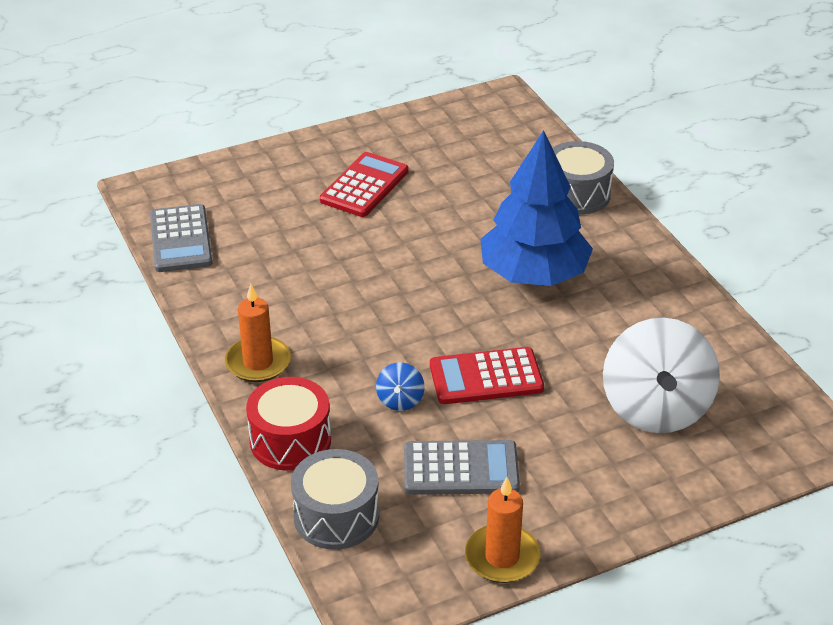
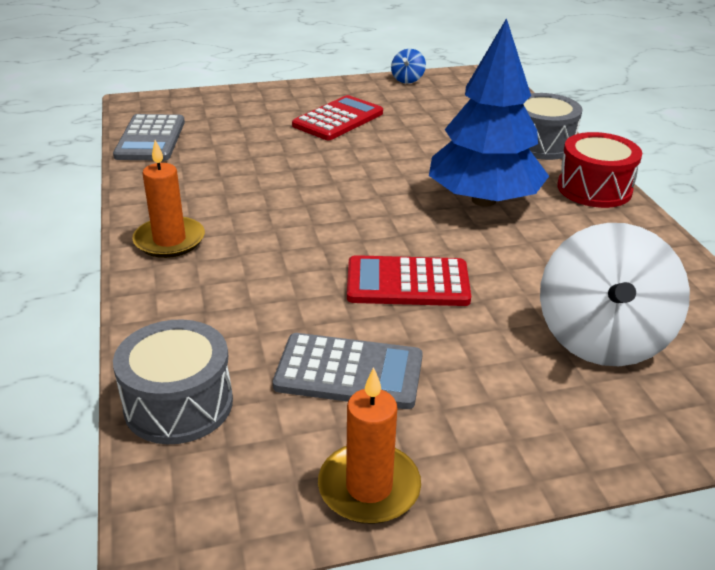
camera: 10 degrees right, 5 degrees down
red drum [246,377,331,471] -> red drum moved to [557,132,642,208]
blue spinning top [376,362,425,411] -> blue spinning top moved to [391,49,426,83]

